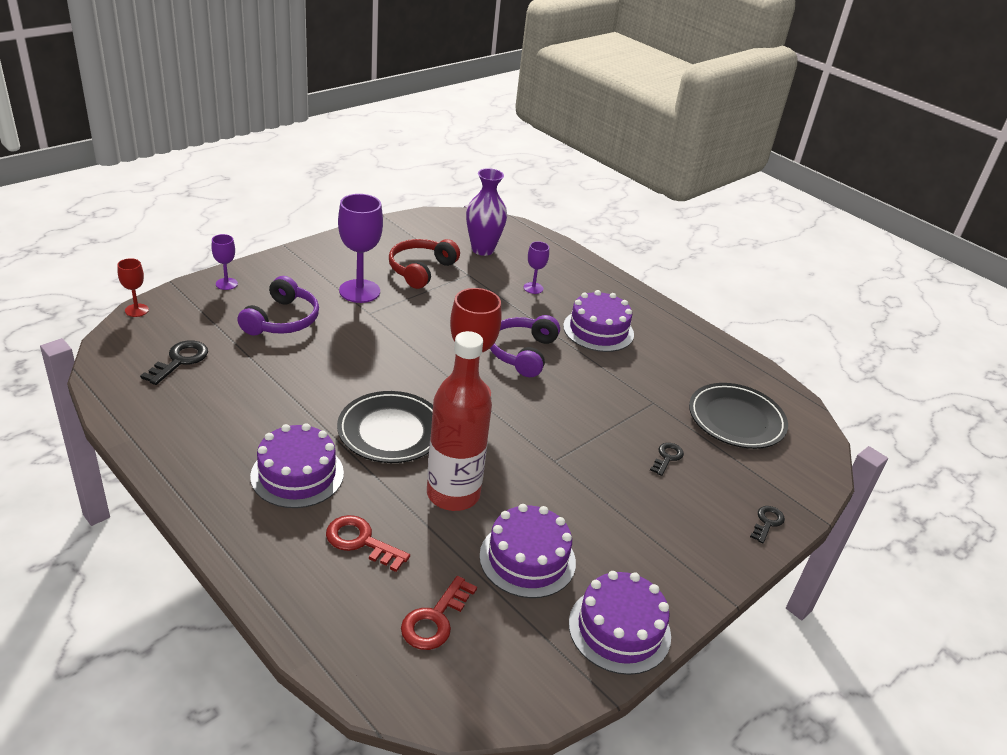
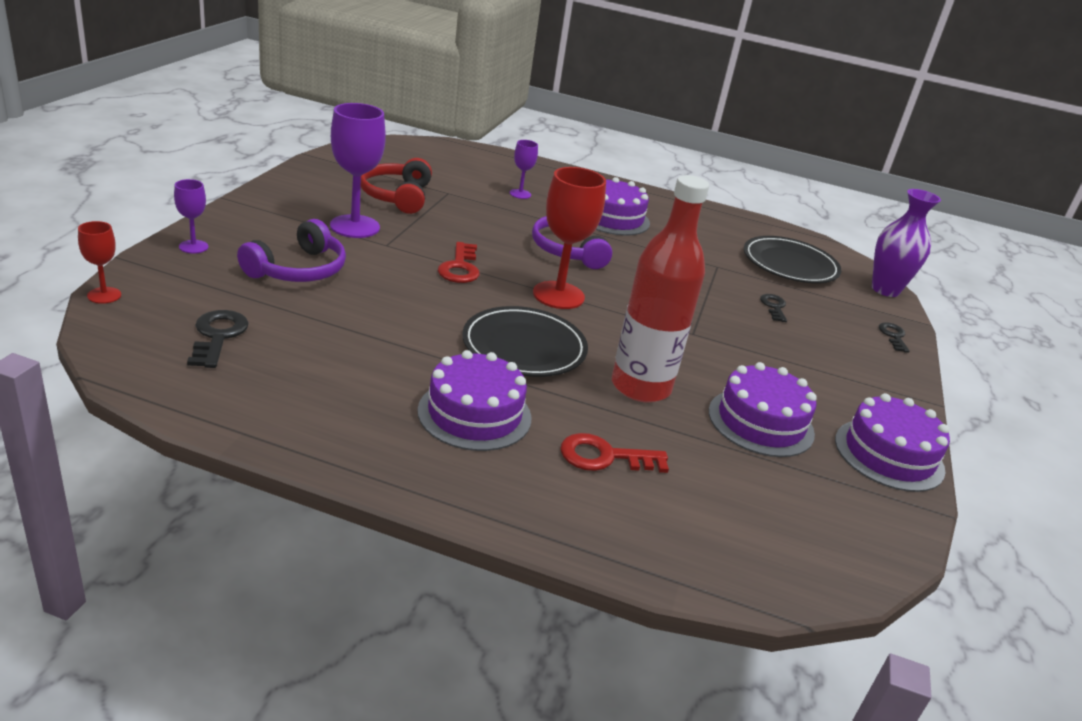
camera: 30 degrees left, 5 degrees down
purple headphones [237,276,319,336] -> purple headphones turned 45 degrees clockwise [237,219,346,282]
red key [401,576,477,650] -> red key moved to [438,242,480,283]
purple vase [466,168,507,256] -> purple vase moved to [872,189,941,297]

